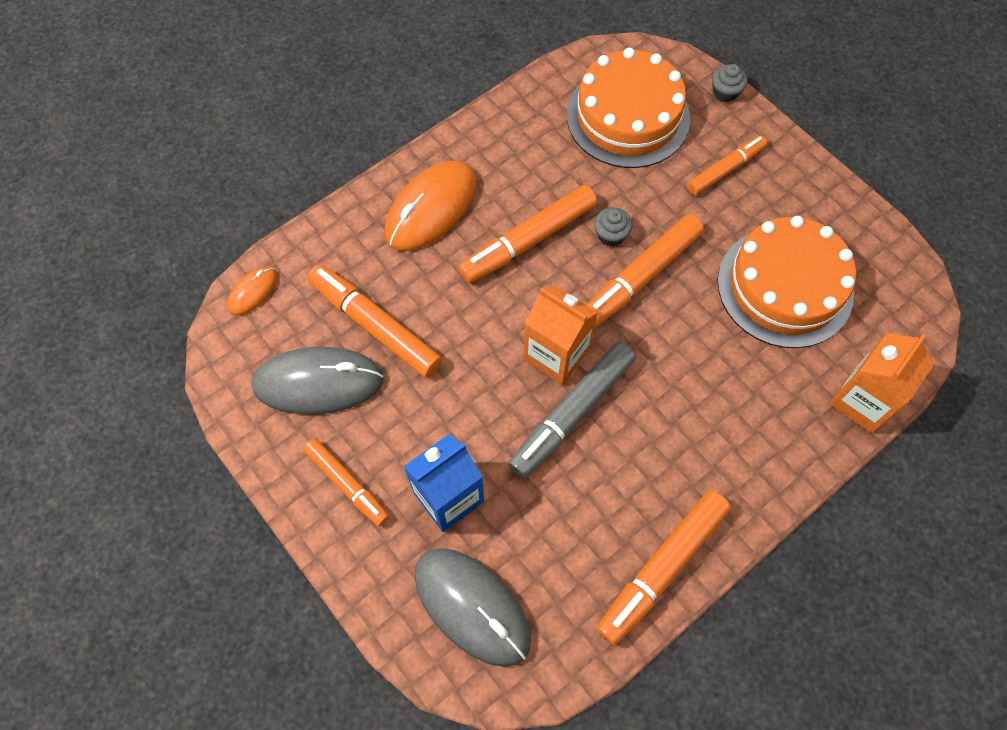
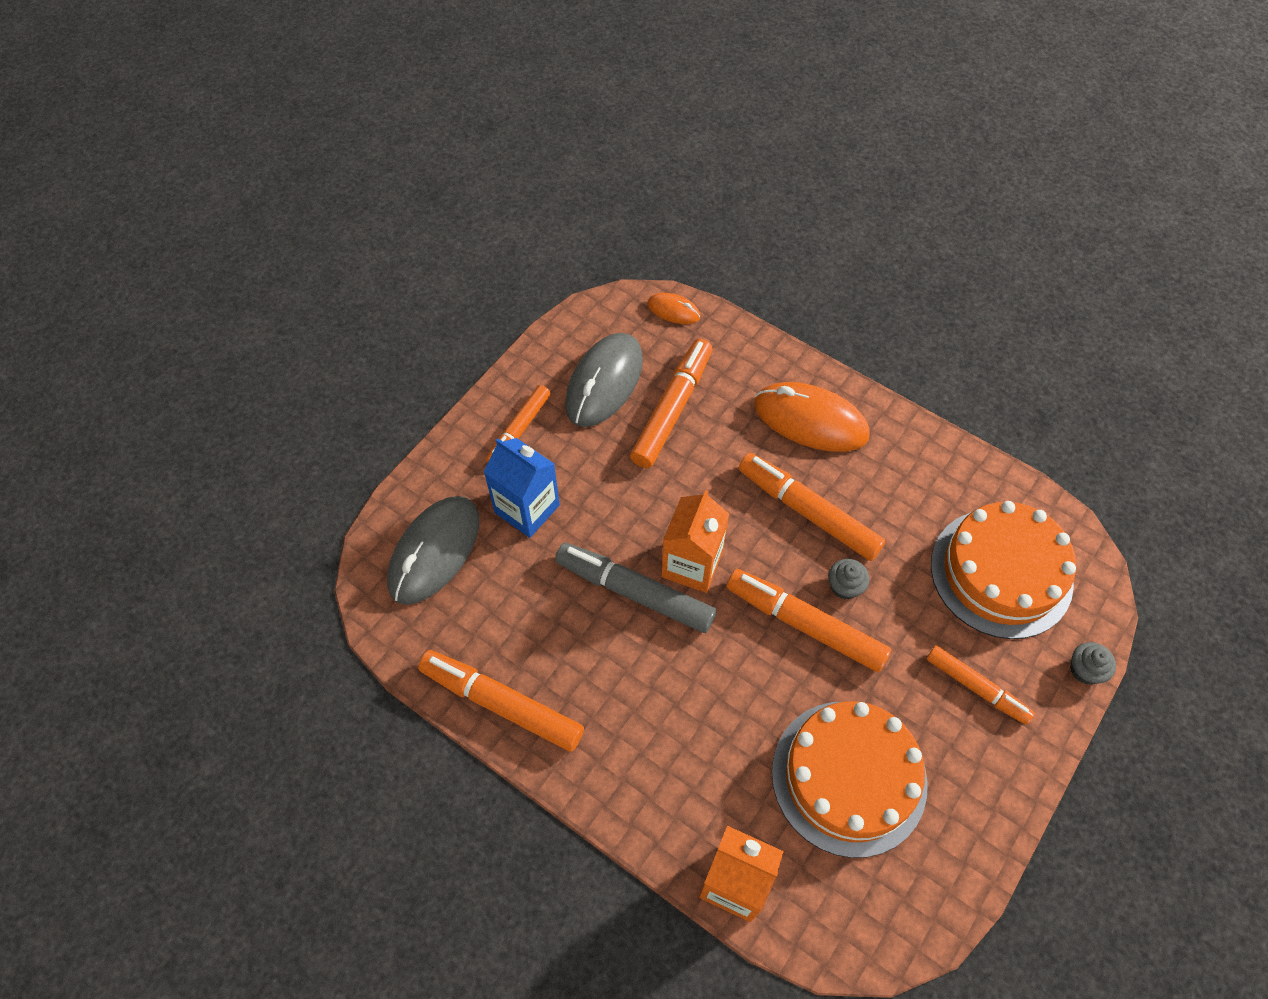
camera: 75 degrees right, 5 degrees down
grey mouse [252,347,384,414] -> grey mouse turned 45 degrees clockwise [565,333,643,427]

